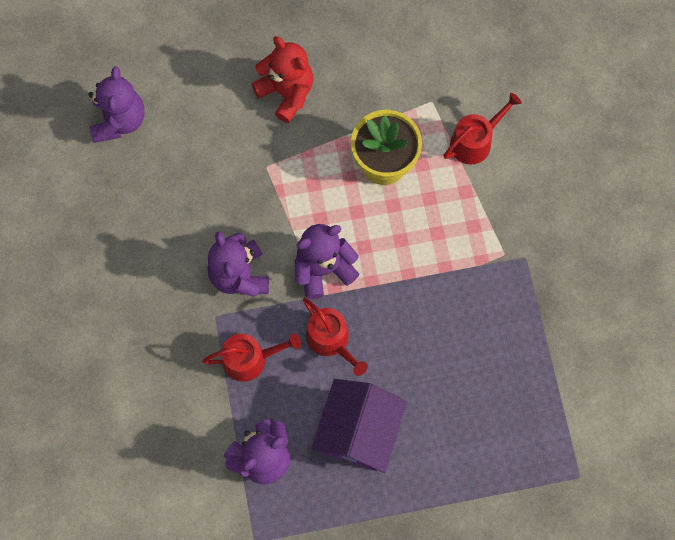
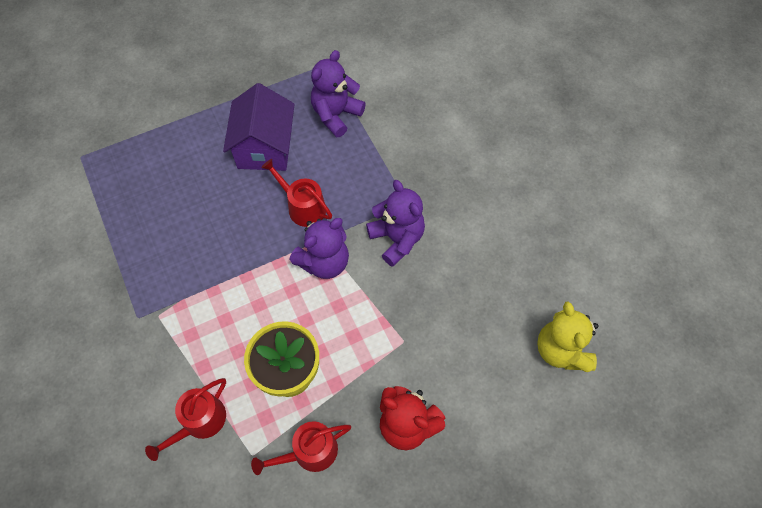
camera: 165 degrees right, 10 degrees down
purple teddy bear [89,66,145,143] -> yellow teddy bear [537,301,598,372]
red watering can [202,333,301,382] -> red watering can moved to [251,421,351,475]

